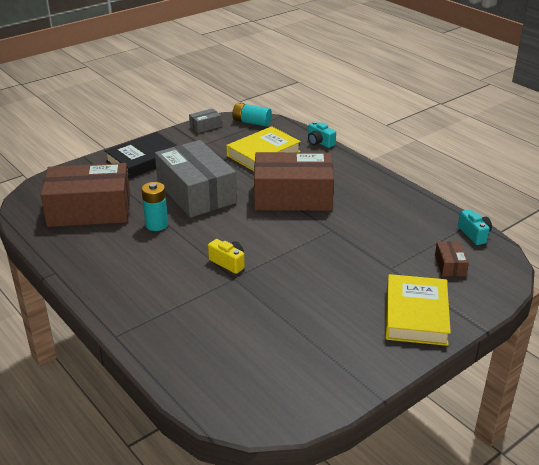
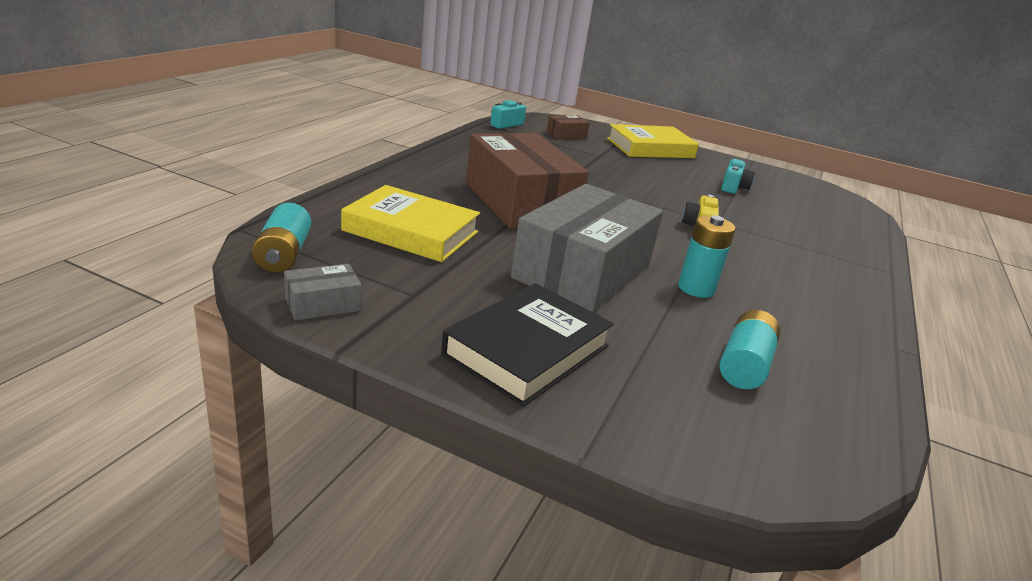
camera: 120 degrees left, 5 degrees down
brown box [41,163,130,227] -> turquoise battery [719,310,780,389]
black book [105,132,177,179] -> black book turned 75 degrees counterclockwise [441,283,614,407]
grey box [189,108,222,133] -> grey box turned 60 degrees counterclockwise [284,263,362,321]
turquoise camera [308,121,336,148] -> turquoise camera moved to [721,159,755,194]

